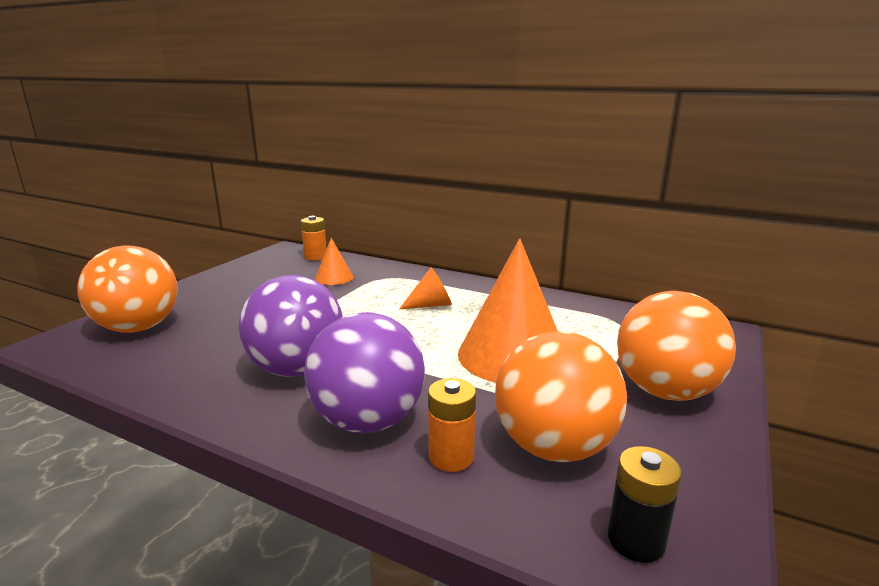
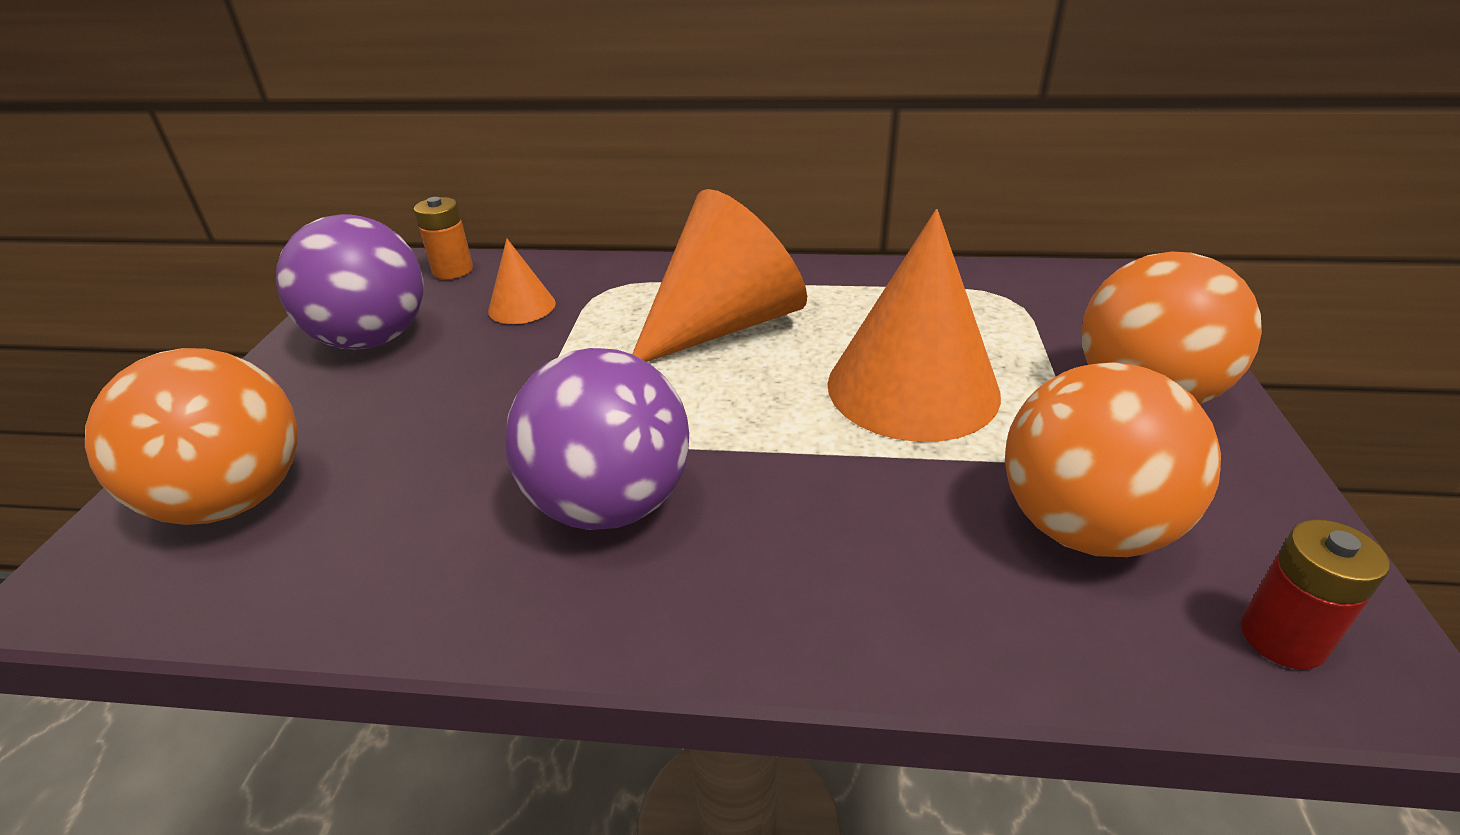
camera: 20 degrees left, 15 degrees up
purple ball [304,312,425,433] -> purple ball moved to [276,214,424,350]
orange cone [399,268,452,309] -> orange cone [632,189,807,362], size x2.12
orange battery [428,378,476,472] -> none
black battery [608,446,682,563] -> red battery [1241,519,1390,669]

